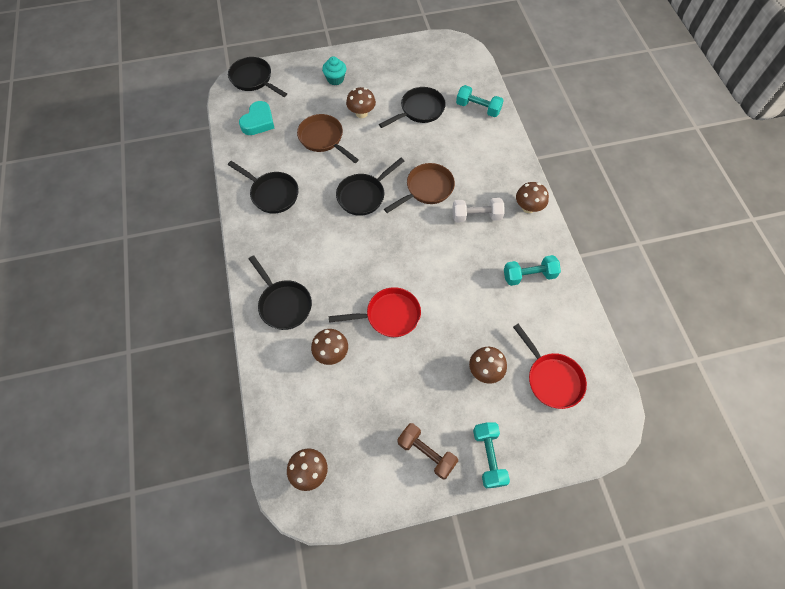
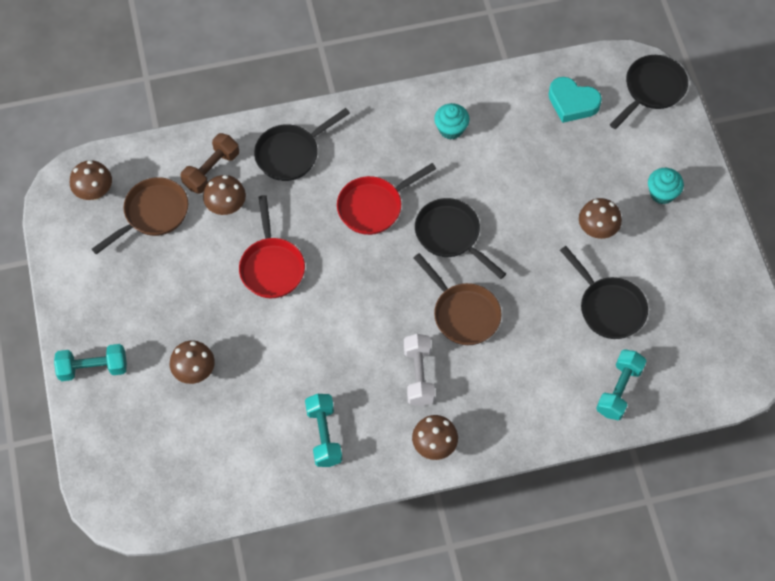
camera: 90 degrees right, 0 degrees up
black pan [228,161,299,213] -> turquoise cupcake [434,103,470,140]
brown pan [297,114,359,163] -> brown pan moved to [92,177,188,254]
brown dumbbell [397,423,458,479] -> brown dumbbell moved to [181,133,239,194]
red pan [513,324,587,409] -> red pan moved to [337,163,436,235]

